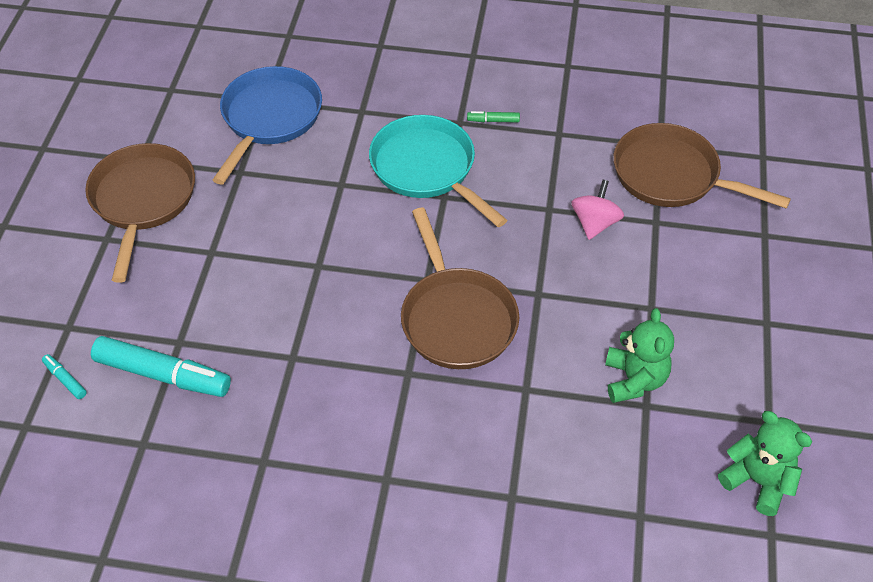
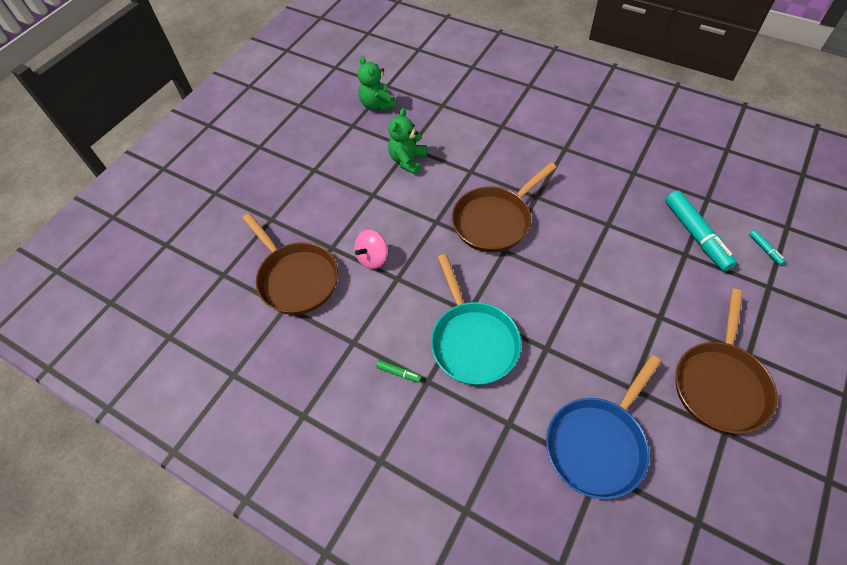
camera: 155 degrees left, 5 degrees up
turquoise marker [91,336,231,397] -> turquoise marker turned 150 degrees counterclockwise [665,190,737,271]
brown pan [401,208,519,369] -> brown pan turned 135 degrees counterclockwise [452,162,557,252]

